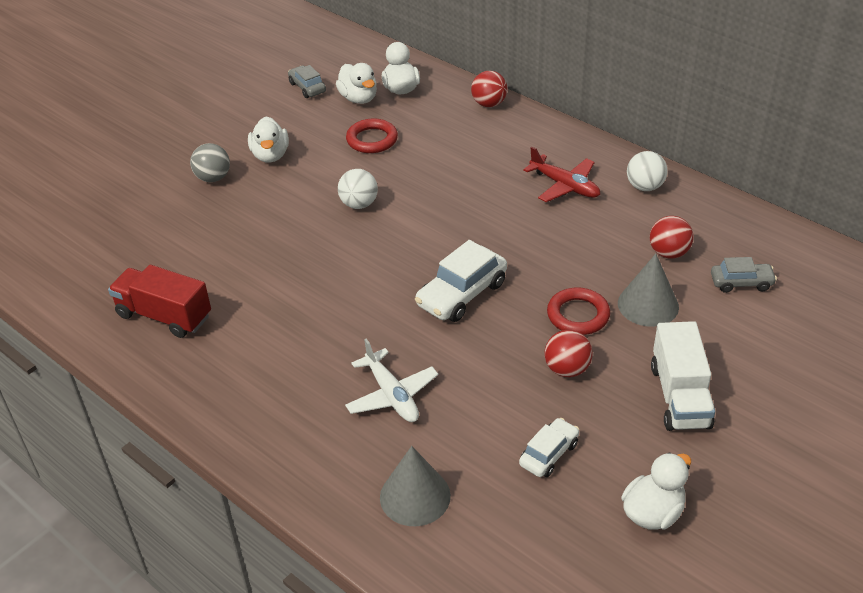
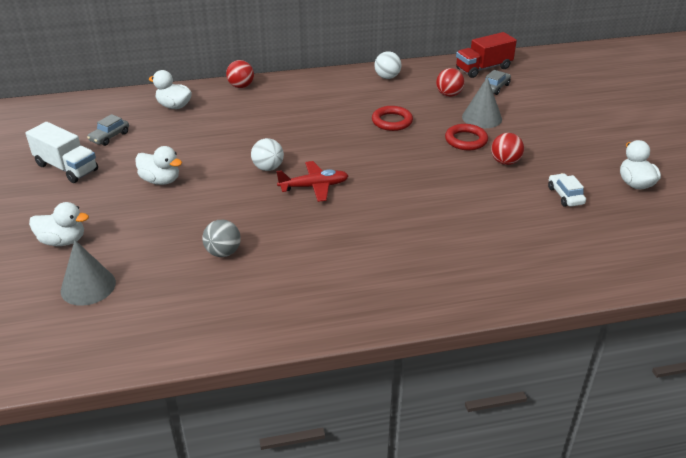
camera: 55 degrees left, 5 degrees down
red truck [108,265,211,338] -> red truck moved to [456,32,517,78]
grey ball [190,143,230,182] -> grey ball moved to [202,220,241,257]
grey car [288,65,326,98] -> grey car turned 60 degrees counterclockwise [87,114,129,146]
white duck [336,63,377,104] -> white duck moved to [29,202,89,246]
white plane [345,339,438,422] -> none
red ring [346,118,398,153] -> red ring moved to [372,106,413,131]
grey cone [380,446,451,526] -> grey cone moved to [61,240,116,306]
white car [415,240,507,322] -> none
red plane [523,147,600,202] -> red plane moved to [276,161,349,202]
white truck [651,321,715,431] -> white truck moved to [25,122,98,183]

